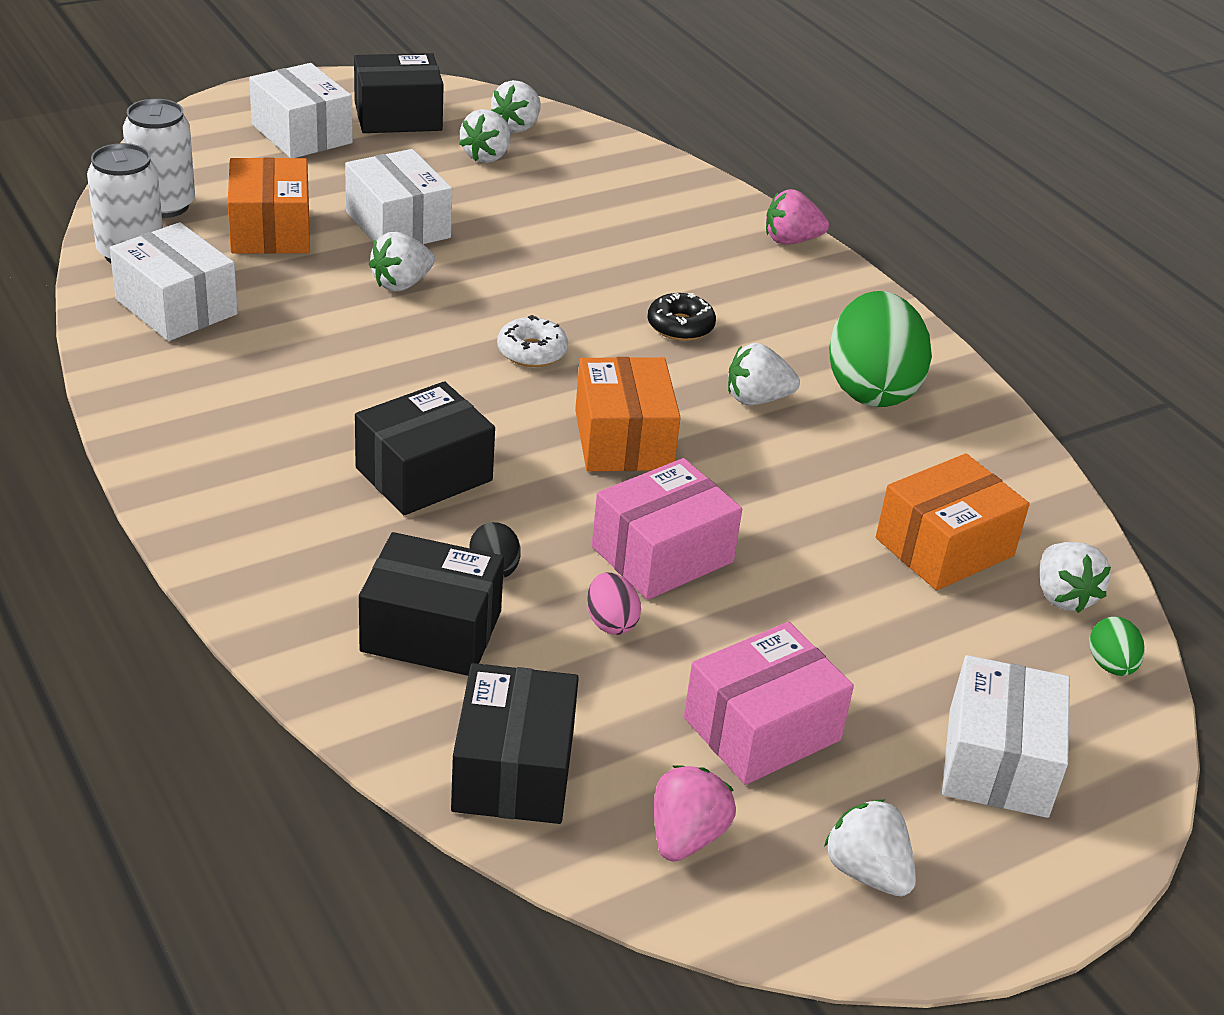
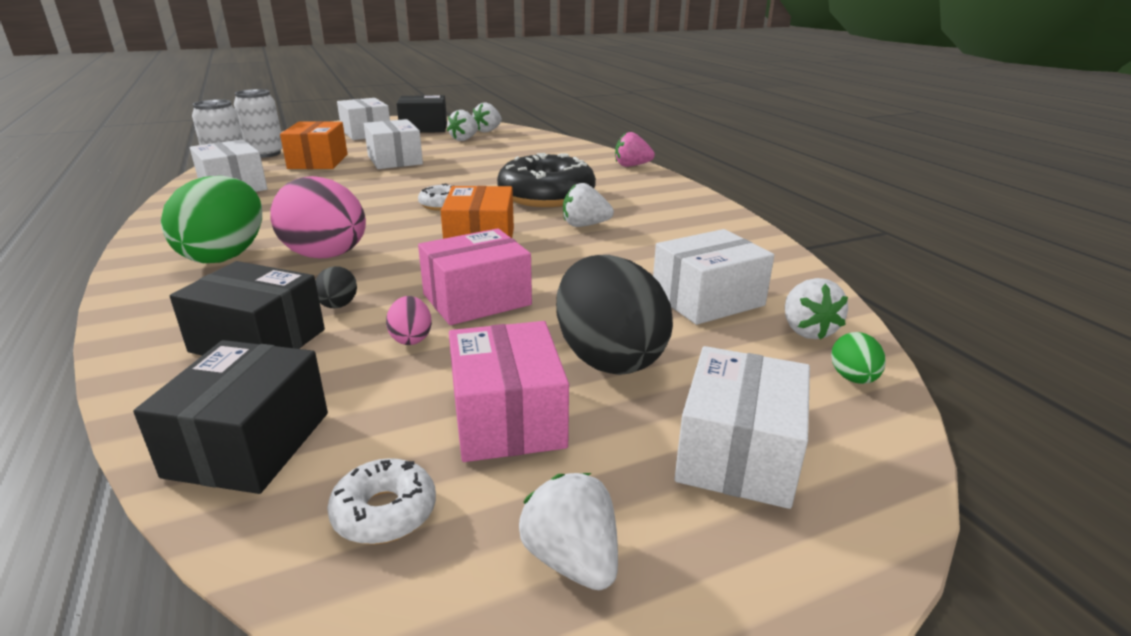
camera: 10 degrees right, 10 degrees down
black box [355,381,495,515] -> pink egg [271,176,366,258]
white strawberry [369,232,435,291] -> none
black donut [647,293,716,341] -> black donut [497,153,596,207], size x2.18
pink strawberry [654,765,736,862] -> white donut [327,458,436,544]
pink box [684,622,854,785] -> pink box turned 75 degrees counterclockwise [449,321,569,462]
green egg [829,291,932,407] -> green egg moved to [161,176,262,263]
orange box [876,454,1030,590] -> white box [653,229,774,325]
none -> black egg [556,255,673,375]

